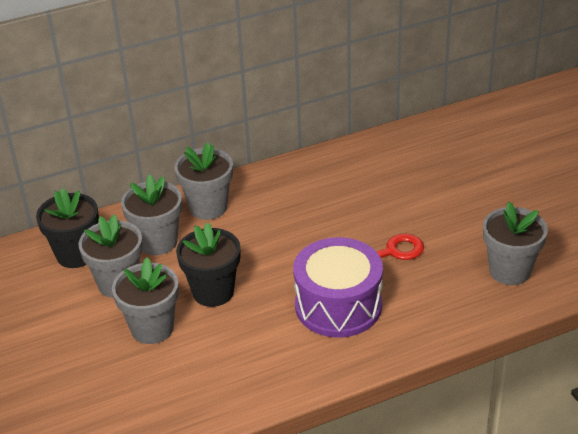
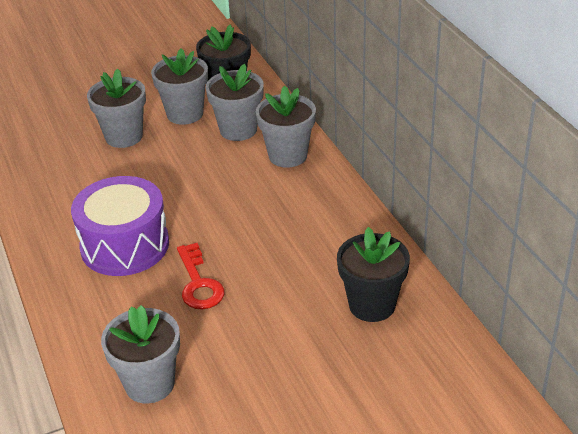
camera: 90 degrees right, 0 degrees up
black flower pot [176,222,241,307] -> black flower pot moved to [337,227,410,322]

